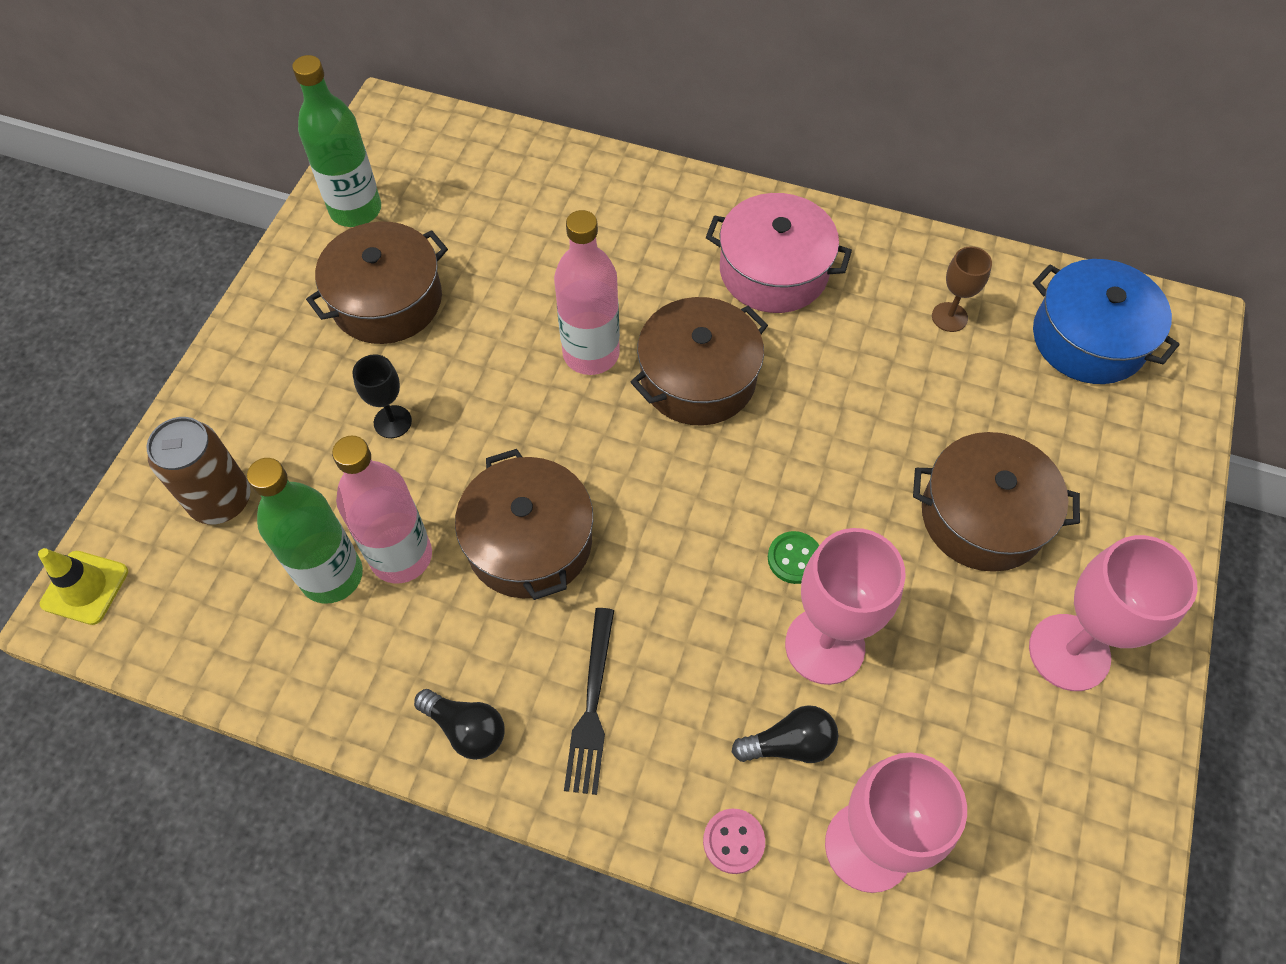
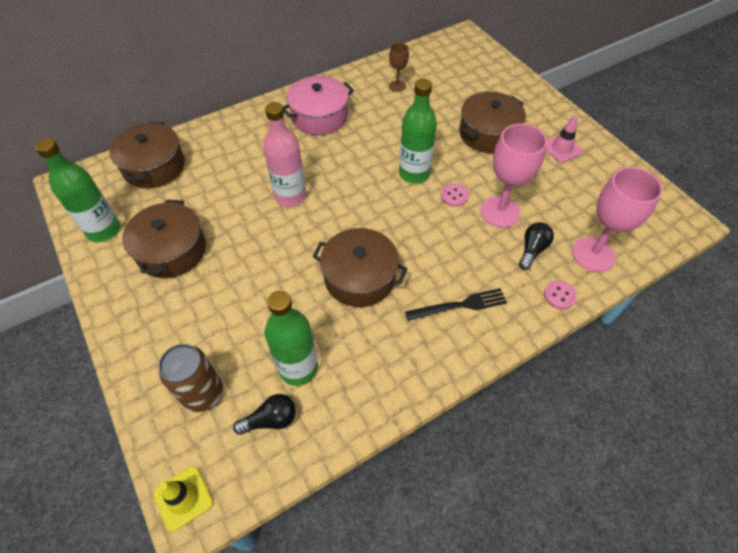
camera: 50 degrees left, 5 degrees down
pink bottle [332,435,432,584] -> none
black goblet [353,354,412,438] -> none
black light bulb [414,689,504,760] -> black light bulb moved to [233,394,296,435]
black fork [564,608,614,795] -> black fork turned 60 degrees counterclockwise [405,288,507,321]
brown pot [631,297,768,426] -> brown pot moved to [110,122,185,189]
green button [768,531,819,584] -> pink button [441,183,469,207]
pink goblet [1029,535,1197,691] -> pink traffic cone [546,115,583,163]
blue pot [1033,259,1179,384] -> none
none -> green bottle [399,79,437,183]

